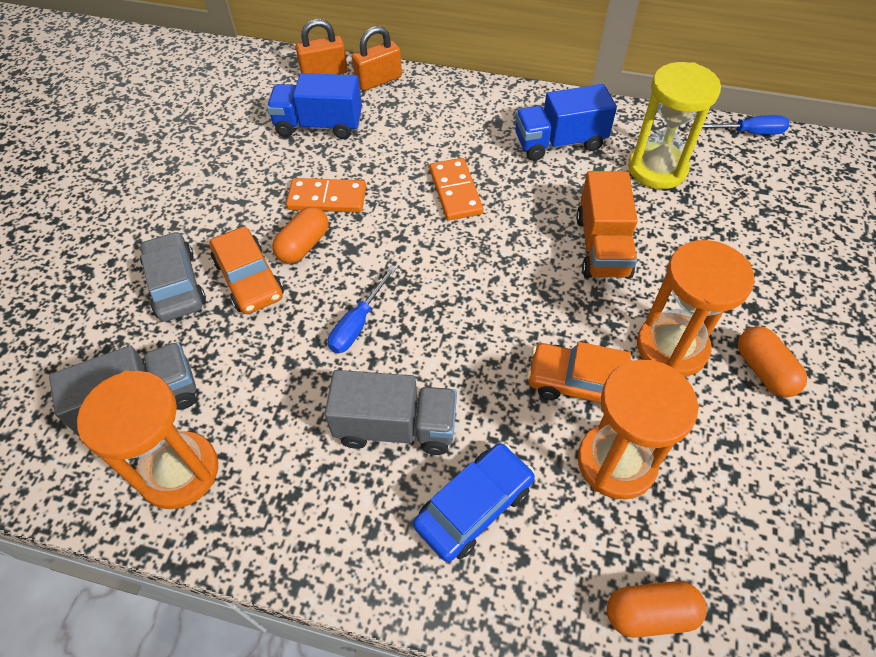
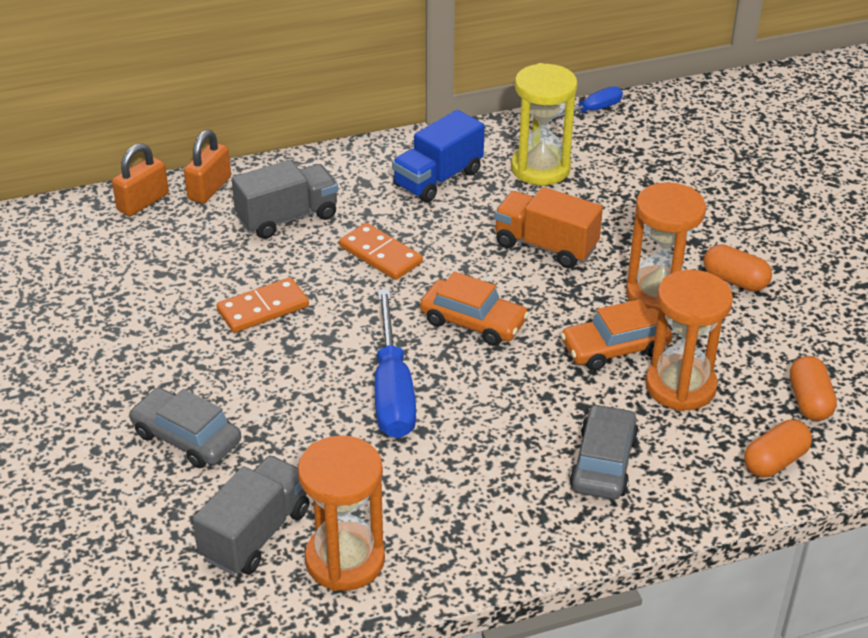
camera: 35 degrees left, 15 degrees down
orange car [209,226,284,314] -> orange car moved to [420,272,529,346]
blue truck [267,73,362,139] -> none
orange capsule [272,207,328,264] -> orange capsule moved to [790,356,837,421]
grey truck [325,370,457,455] -> grey truck moved to [232,160,338,239]
blue screwdriver [328,266,396,353] -> blue screwdriver [375,289,416,438], size x1.76
blue car [413,443,535,562] -> grey car [569,404,639,500]
orange truck [576,171,638,279] -> orange truck turned 150 degrees clockwise [494,187,603,268]

